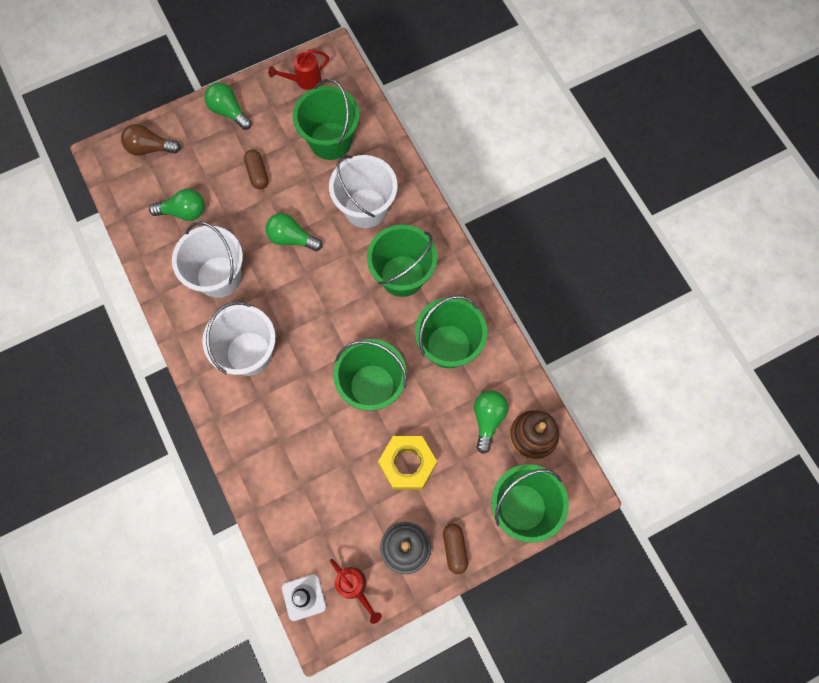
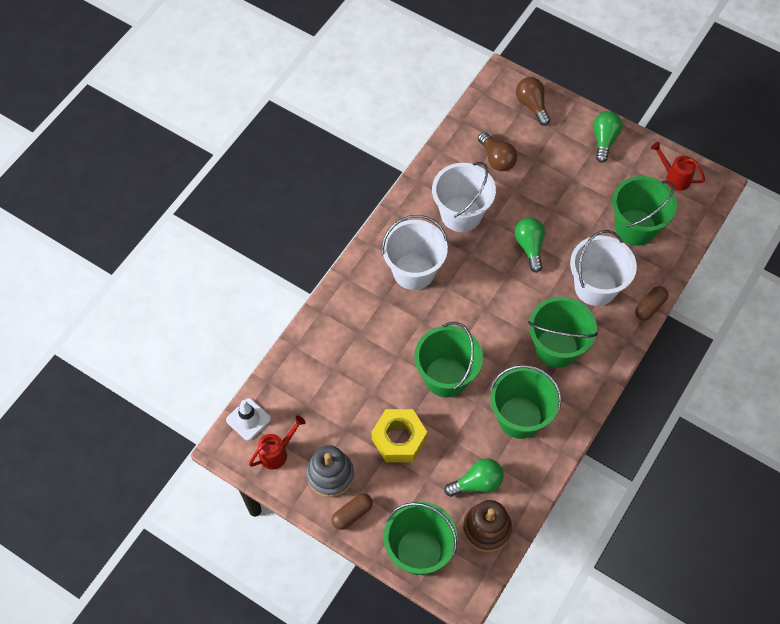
camera: 60 degrees right, 10 degrees down
green light bulb [149,189,205,221] -> brown light bulb [478,132,517,171]
brown capsule [244,150,268,189] -> brown capsule moved to [635,286,668,321]
red watering can [330,559,382,624] -> red watering can turned 150 degrees counterclockwise [249,416,306,470]

